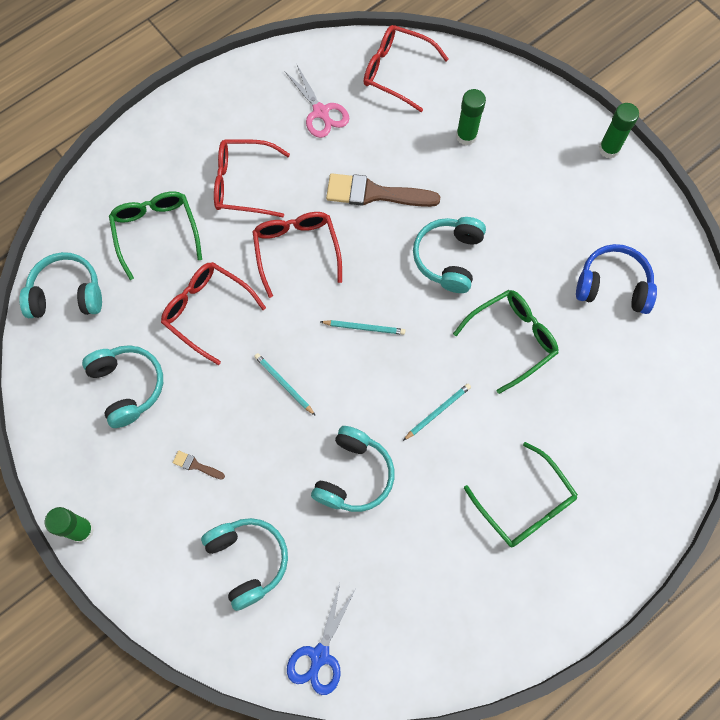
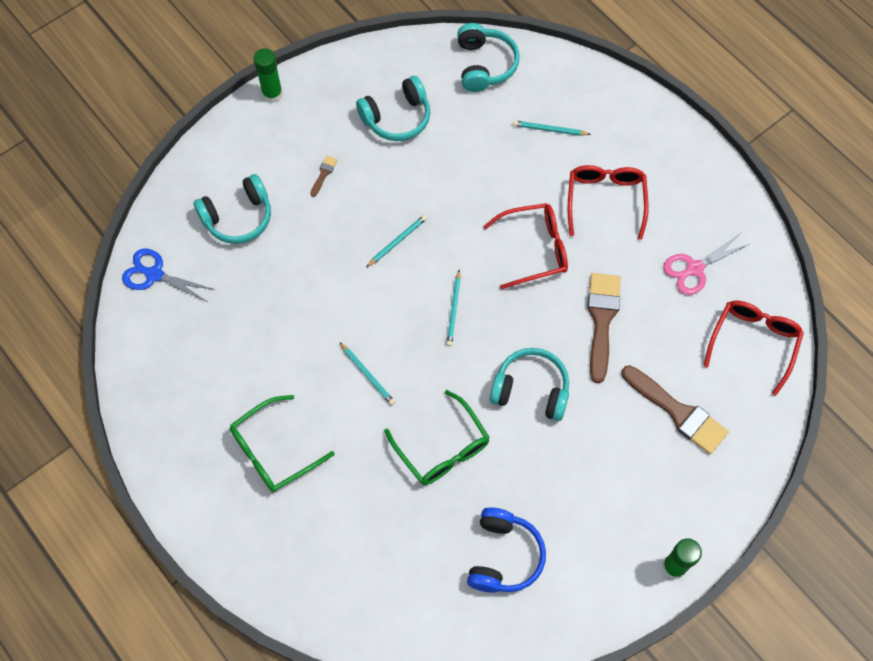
camera: 90 degrees right, 5 degrees down
green glasses [109,191,202,280] -> turquoise pencil [513,120,591,136]
red glasses [161,262,266,365] -> none
turquoise headphones [311,426,395,512] -> none
green glue stick [456,89,486,145] -> brown brush [622,365,729,454]

